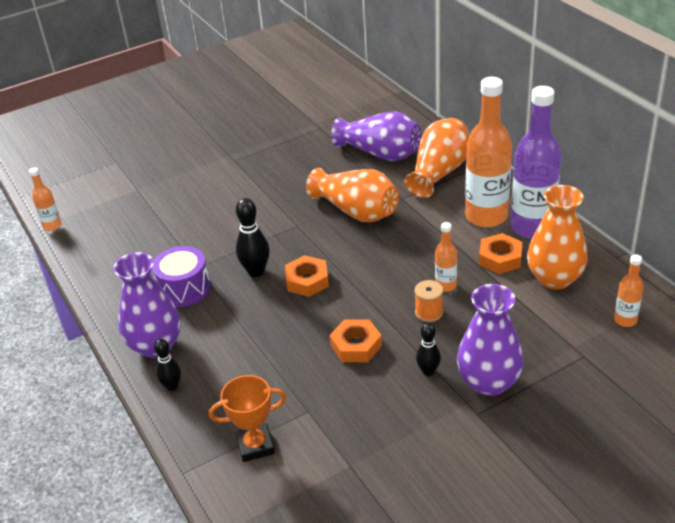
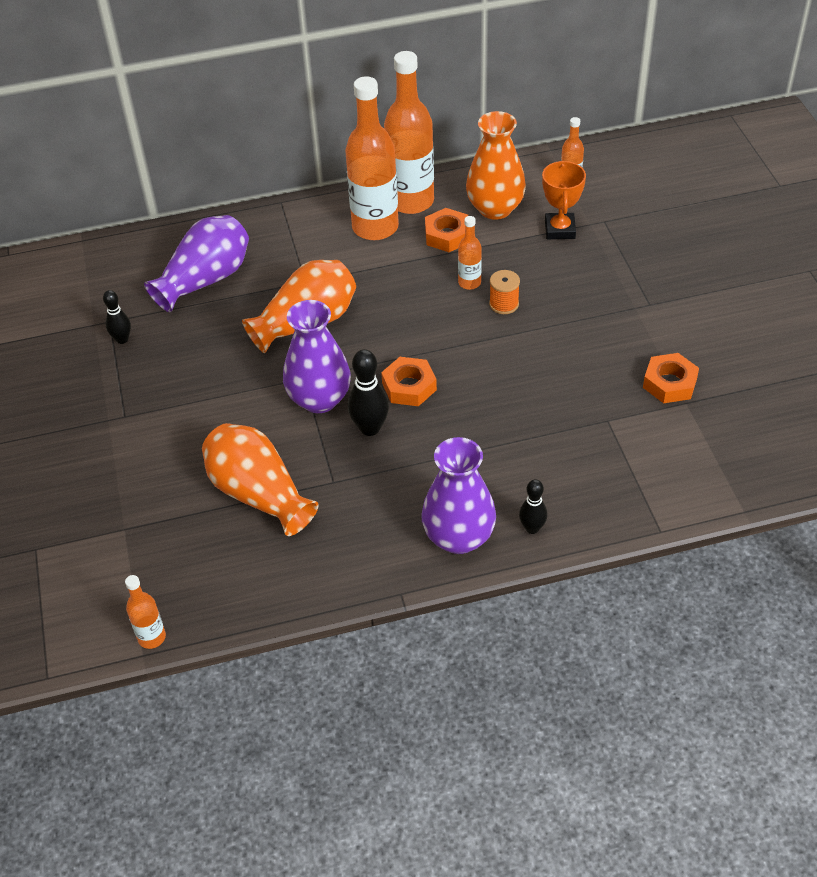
camera: 75 degrees left, 10 degrees up
purple drum [152,246,211,307] -> none
orange trophy [209,375,286,462] -> orange trophy moved to [542,160,586,239]
orange nut [330,320,382,362] -> orange nut moved to [643,353,699,403]
orange vase [404,118,469,198] -> orange vase moved to [202,423,318,536]
black bowling pin [416,323,441,376] -> black bowling pin moved to [103,290,131,344]
purple vase [457,284,524,396] -> purple vase moved to [283,300,351,413]
purple bottle [511,86,561,239] -> orange bottle [384,51,434,214]

